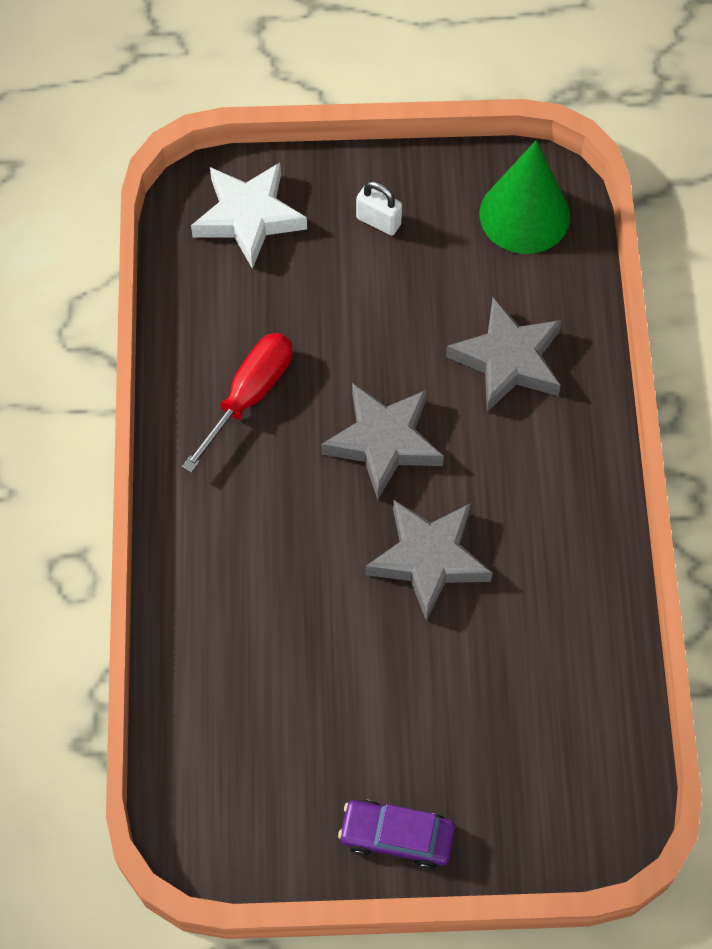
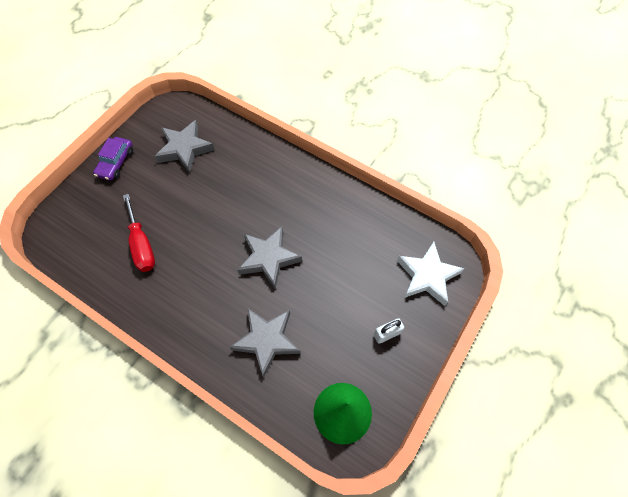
camera: 125 degrees right, 0 degrees up
red screwdriver [182,333,292,473] -> red screwdriver moved to [123,194,155,272]
purple car [338,800,455,869] -> purple car turned 150 degrees clockwise [93,137,133,181]
grey star [365,499,492,621] -> grey star moved to [155,120,215,173]

